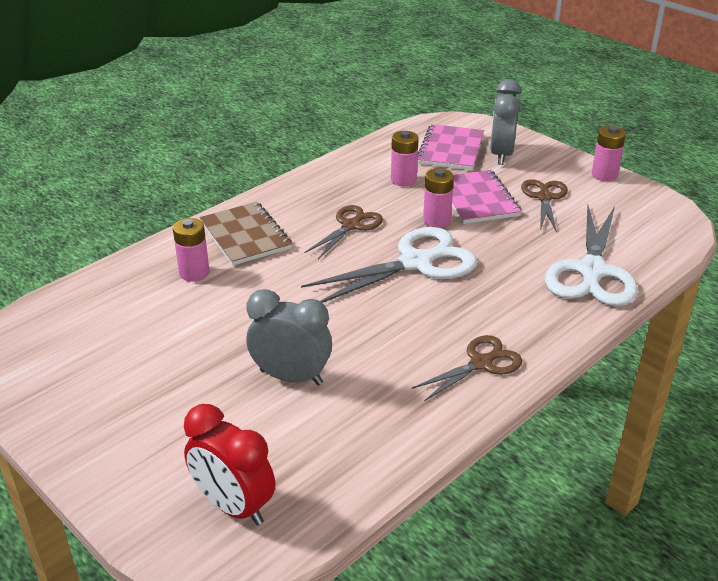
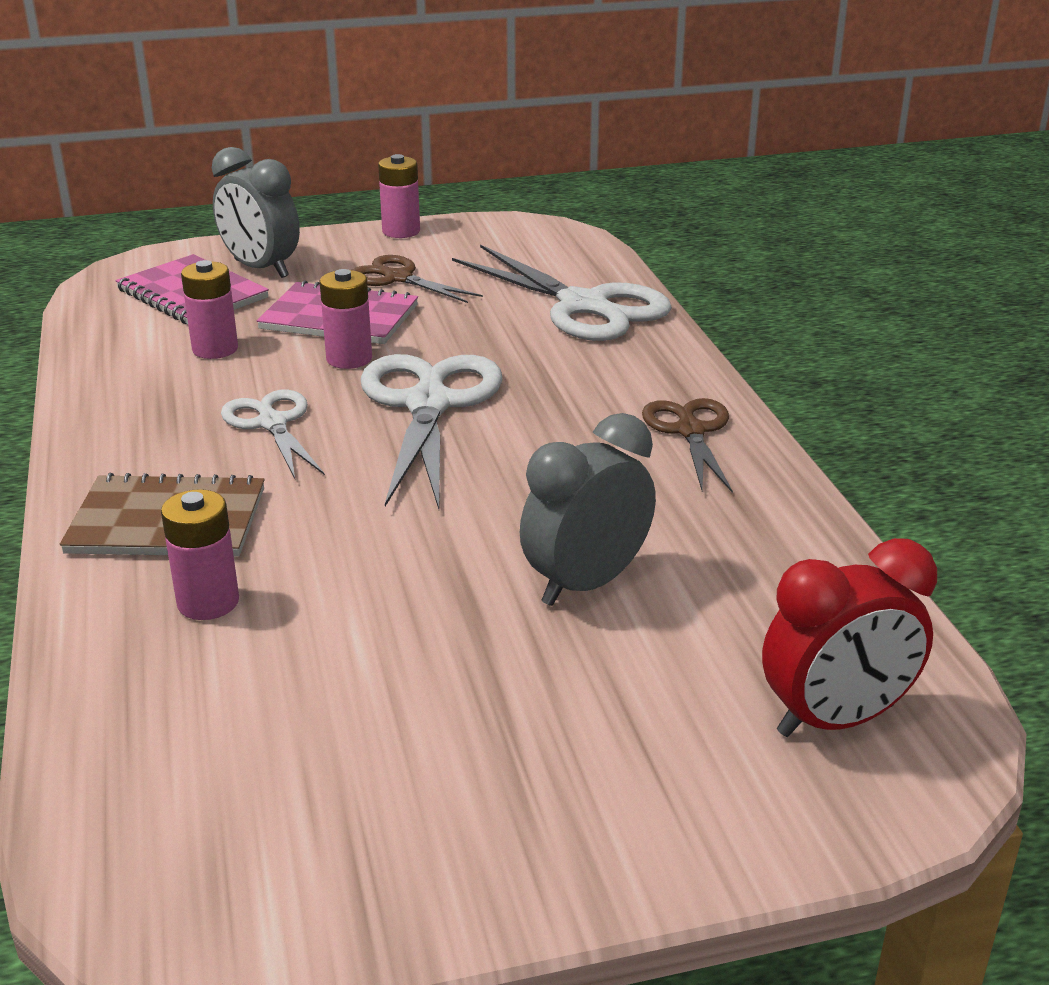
camera: 60 degrees left, 5 degrees down
brown scissors [305,205,383,259] -> white scissors [221,389,325,479]

